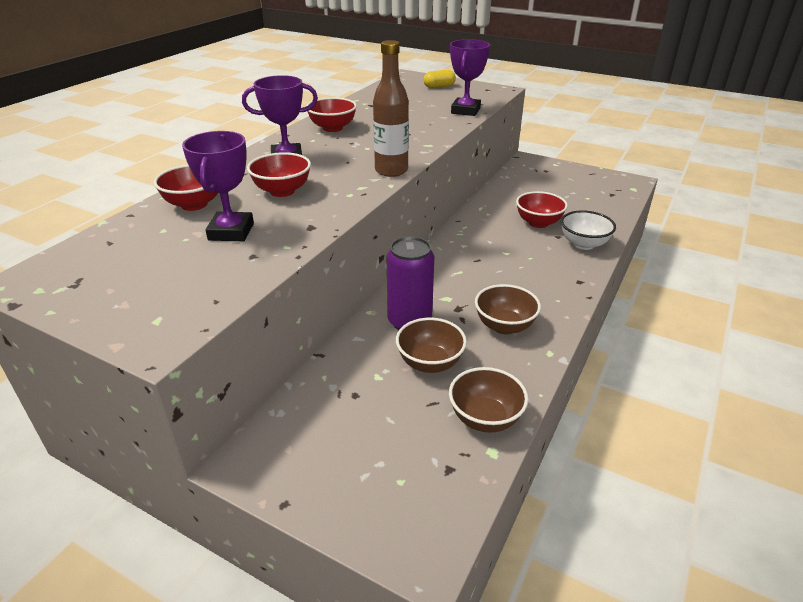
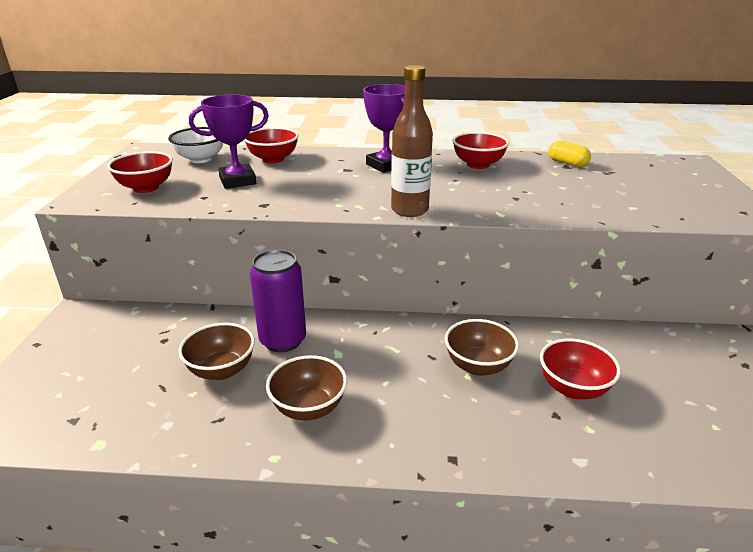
camera: 65 degrees right, 5 degrees down
red bowl [247,152,311,197] -> red bowl moved to [107,151,173,193]
yellow capsule [424,70,456,88] -> yellow capsule moved to [548,141,591,167]
brown bowl [449,367,528,433] -> brown bowl moved to [445,319,519,376]
purple trophy [450,39,490,116] -> none
white bowl [561,210,616,250] -> white bowl moved to [168,127,223,163]

